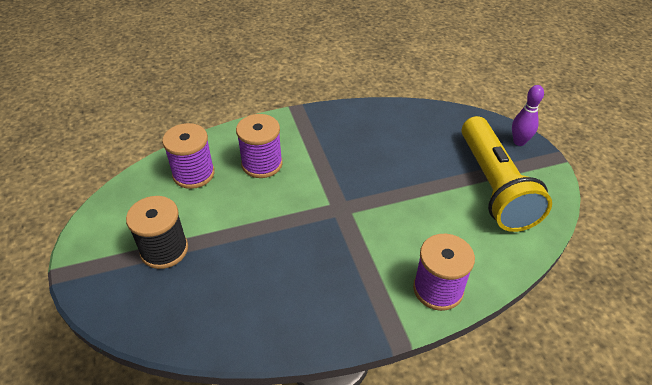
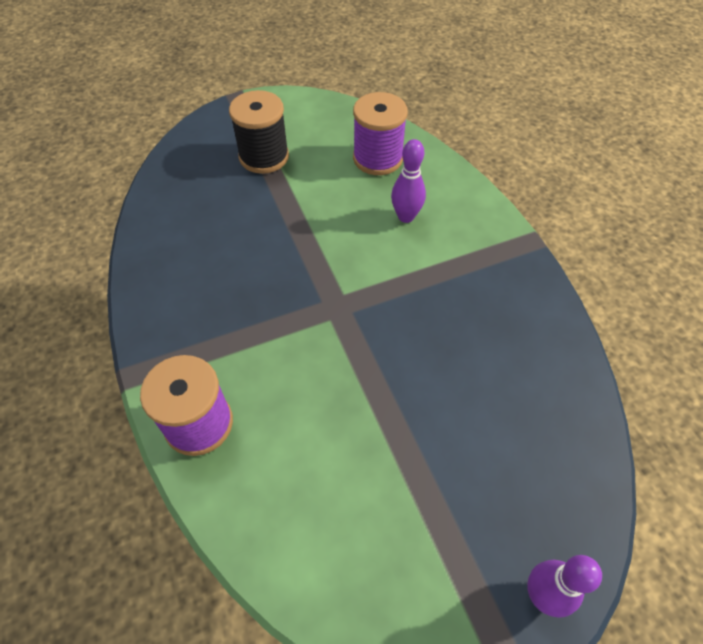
camera: 85 degrees right, 10 degrees up
purple spool [236,114,283,178] -> purple bowling pin [391,139,426,223]
yellow flashlight [462,116,552,232] -> none

